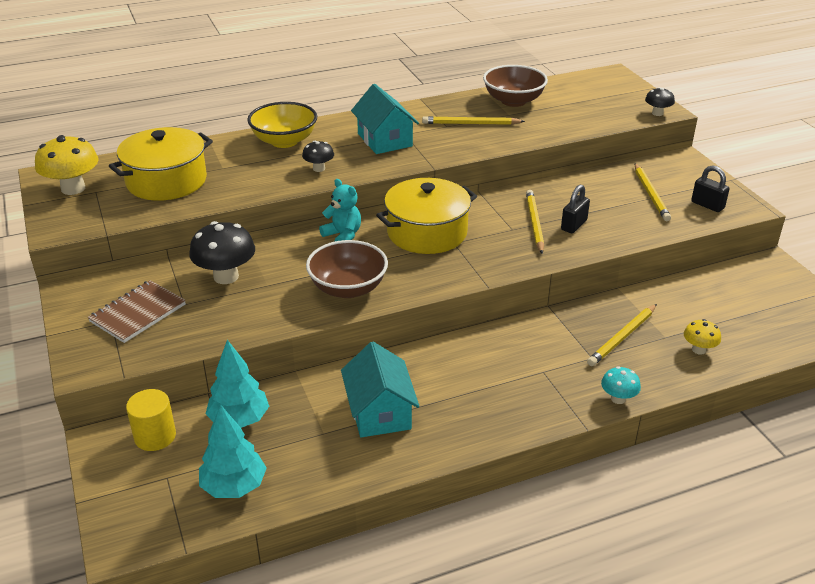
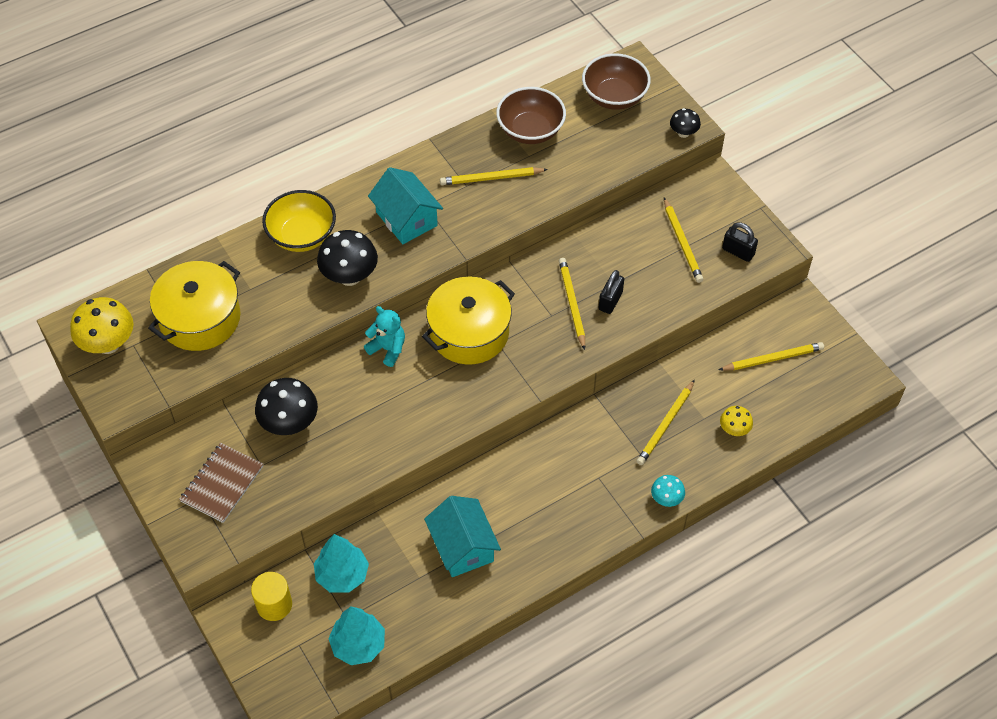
camera: 10 degrees left, 20 degrees up
black mushroom [302,141,334,172] -> black mushroom [317,230,378,286], size x1.83
brown bowl [306,240,388,298] -> brown bowl moved to [582,53,651,110]
none -> yellow pencil [719,342,824,370]

